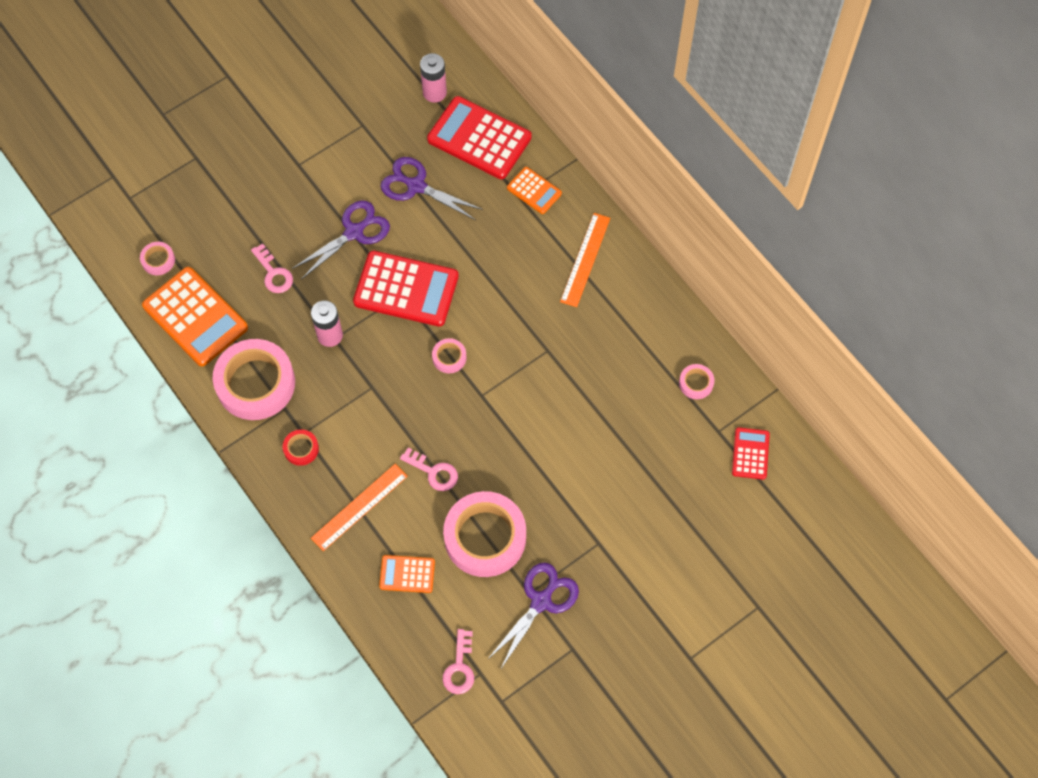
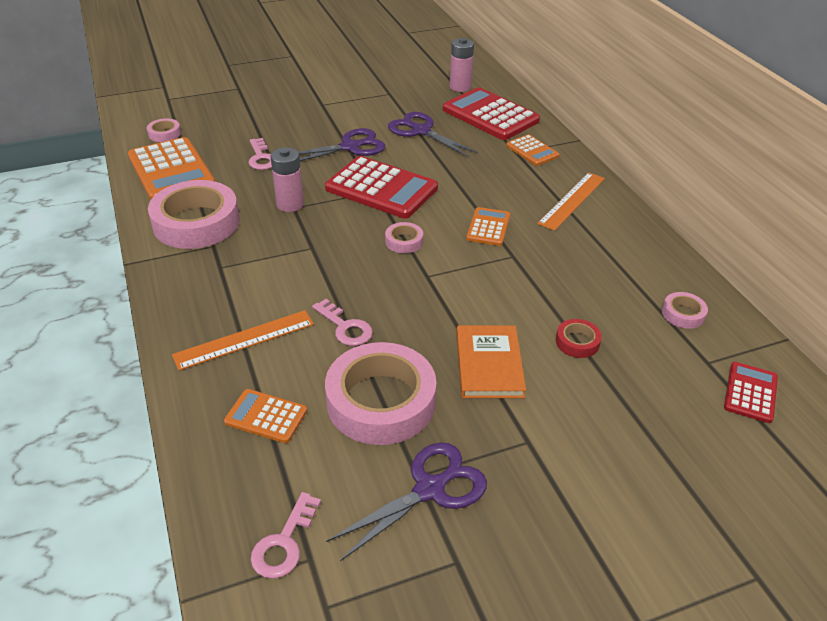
camera: 15 degrees right, 25 degrees down
red tape [283,429,319,466] -> red tape moved to [556,319,602,358]
none -> orange book [456,325,526,398]
none -> orange calculator [466,207,510,246]

